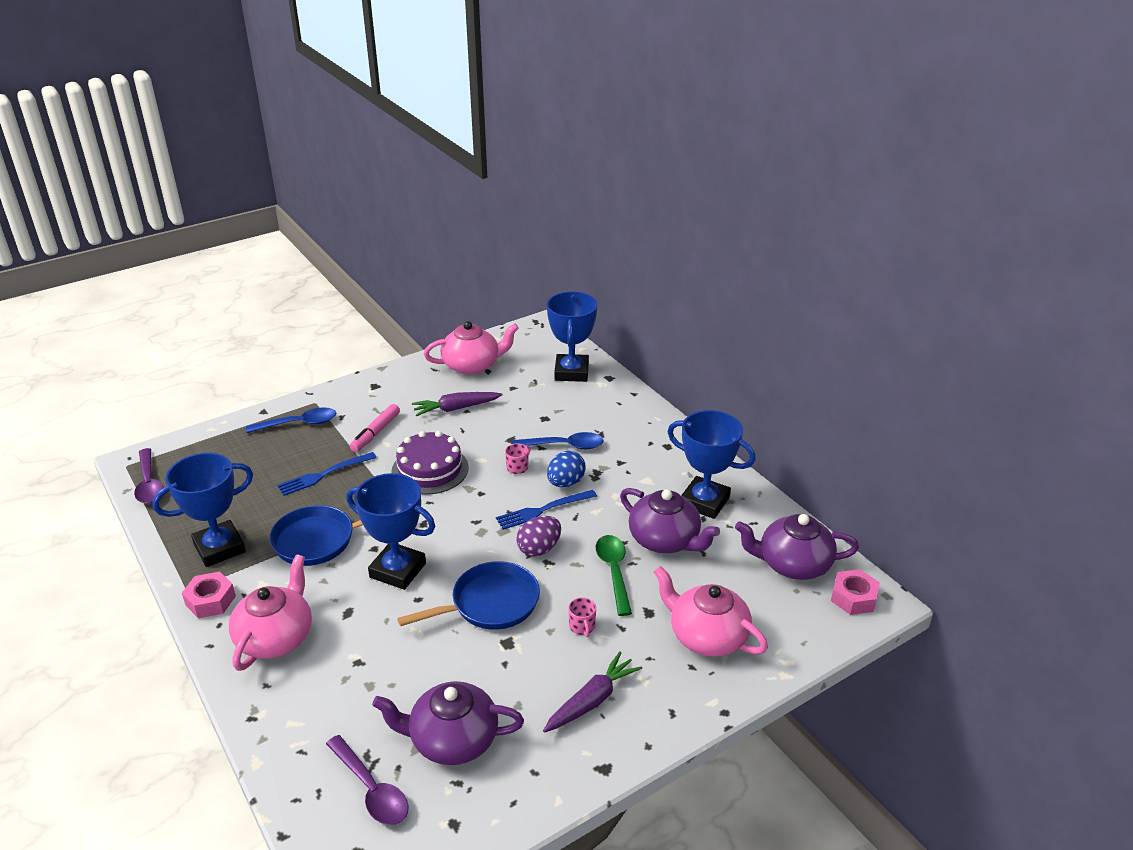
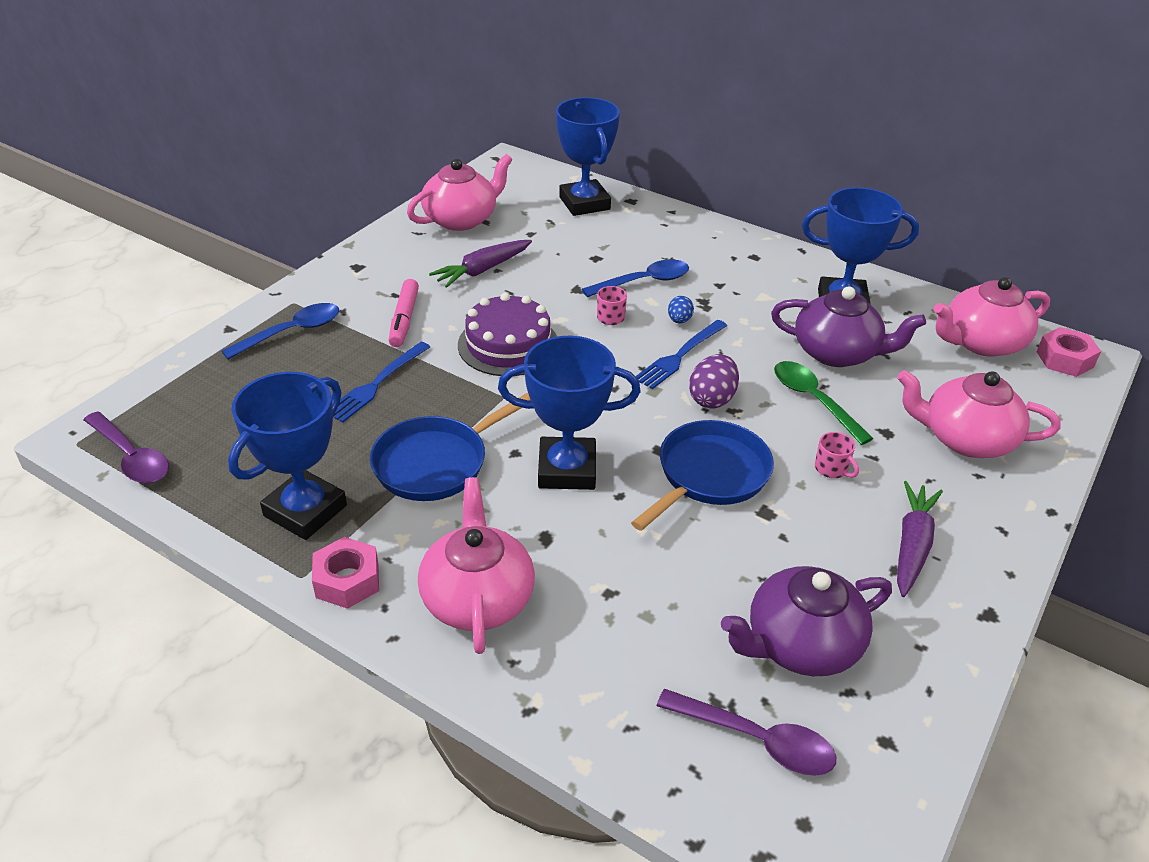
camera: 25 degrees left, 5 degrees up
blue egg [547,451,586,487] -> blue egg [668,296,694,323], size x0.60
purple teapot [735,514,859,580] -> pink teapot [934,277,1050,357]

